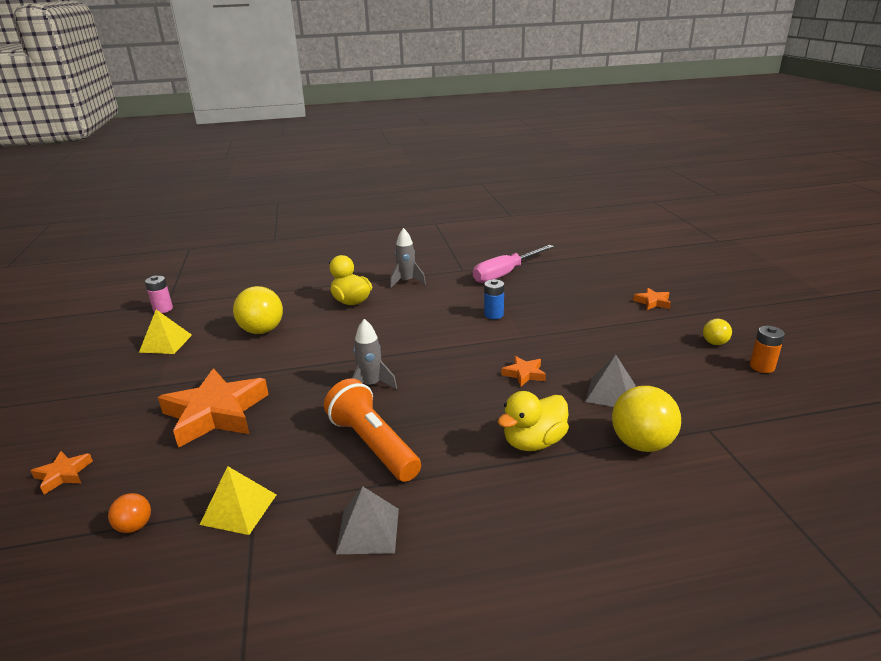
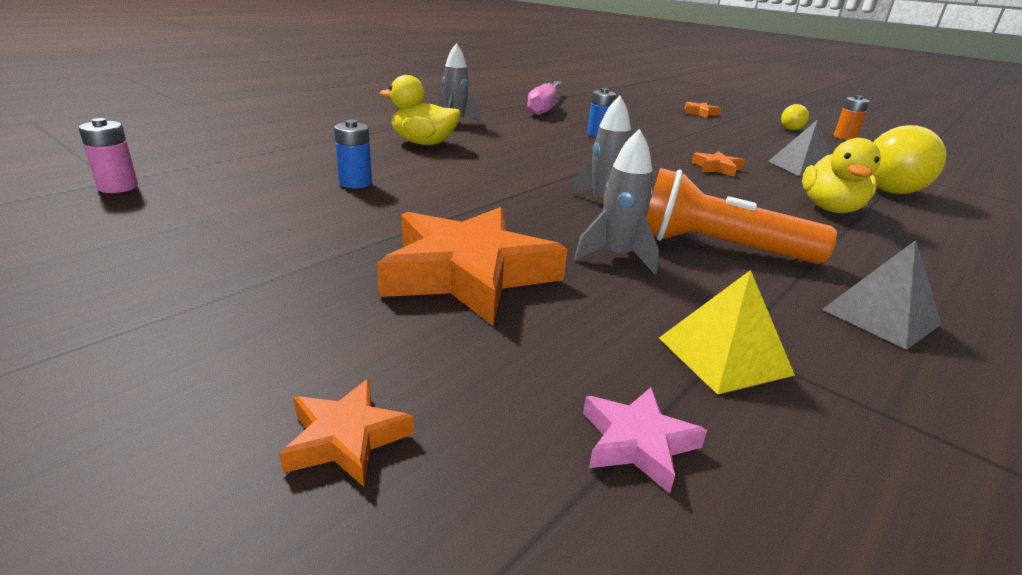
camera: 40 degrees left, 0 degrees up
orange ball [108,493,151,533] -> pink star [583,387,707,493]
yellow pyramid [139,310,192,354] -> none
yellow ball [233,286,283,334] -> blue battery [334,120,372,189]
none -> grey rocket [574,129,659,274]

